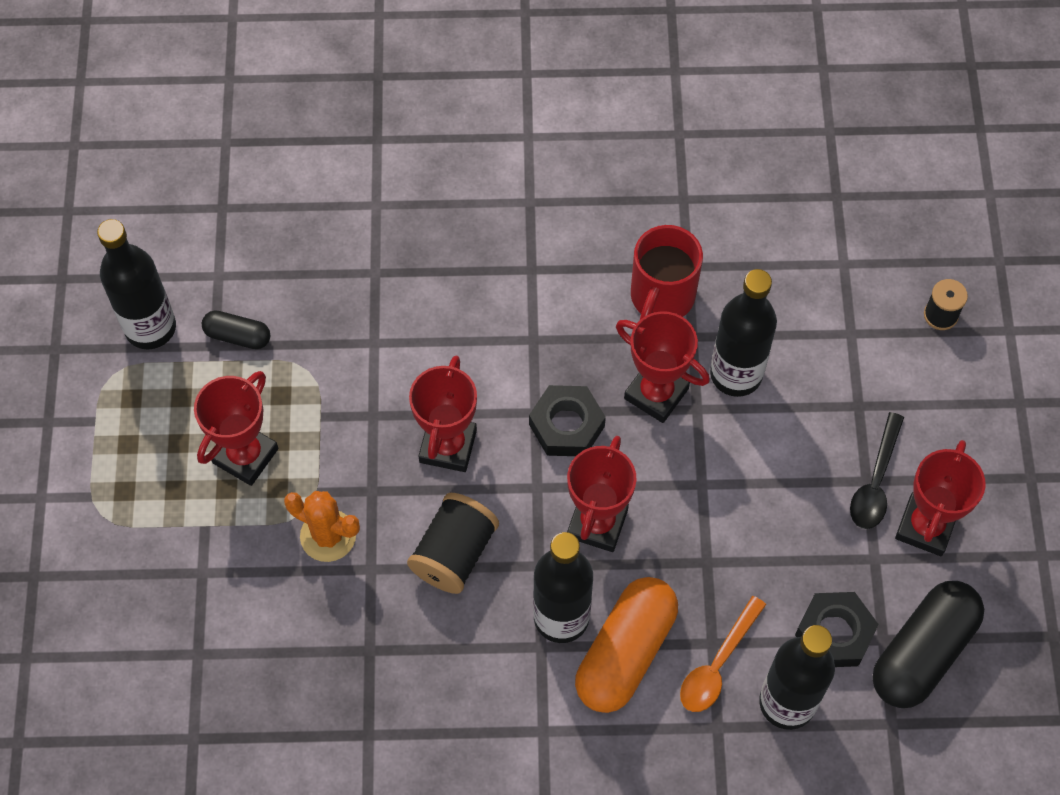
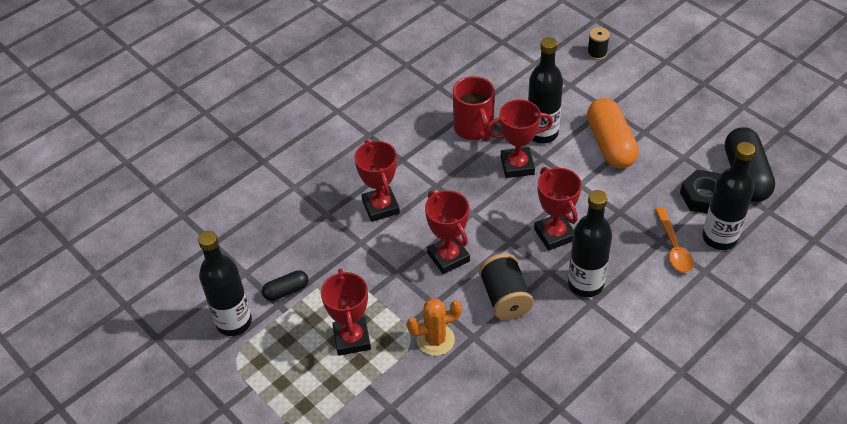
camera: 40 degrees left, 15 degrees down
black nut [529,385,606,456] -> none
orange capsule [575,577,678,713] -> orange capsule moved to [587,98,639,168]
black spoon [850,412,904,529] -> none
red trophy [895,440,986,556] -> red trophy moved to [354,140,400,222]

